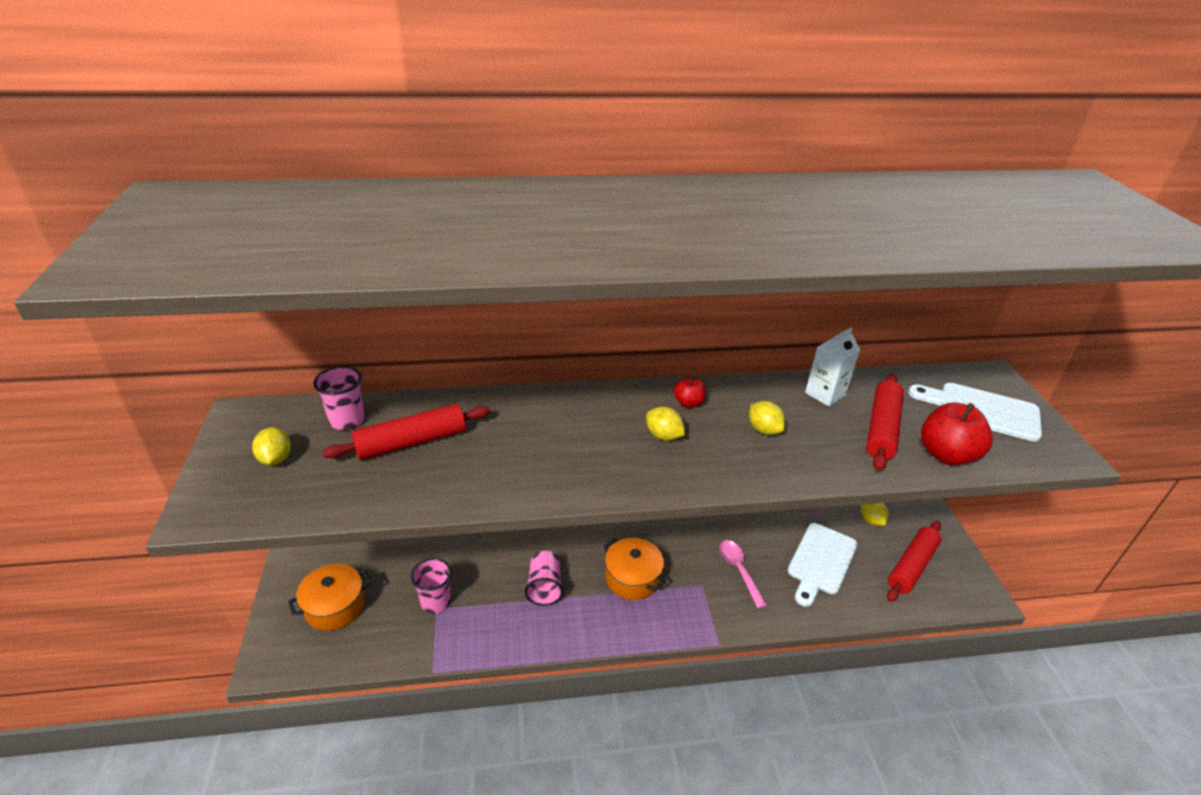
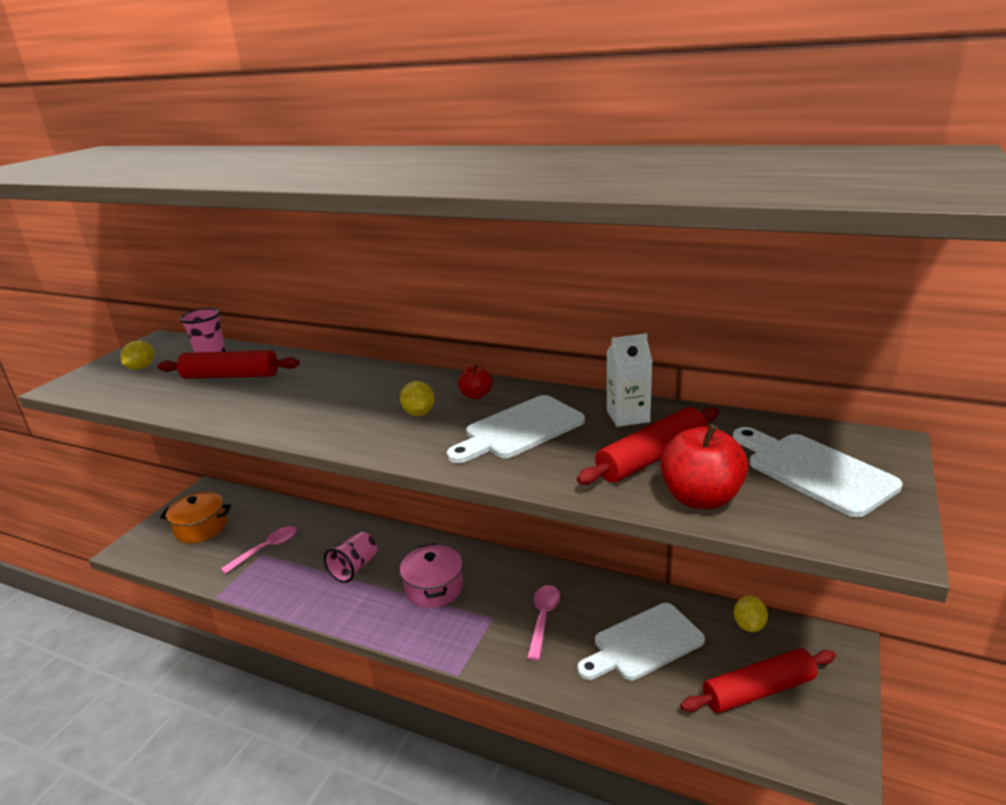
camera: 35 degrees right, 10 degrees down
pink cup [411,558,451,613] -> pink spoon [221,526,297,574]
orange pot [603,538,667,600] -> pink pot [400,543,463,608]
yellow lemon [749,401,785,435] -> white cutting board [447,395,585,463]

